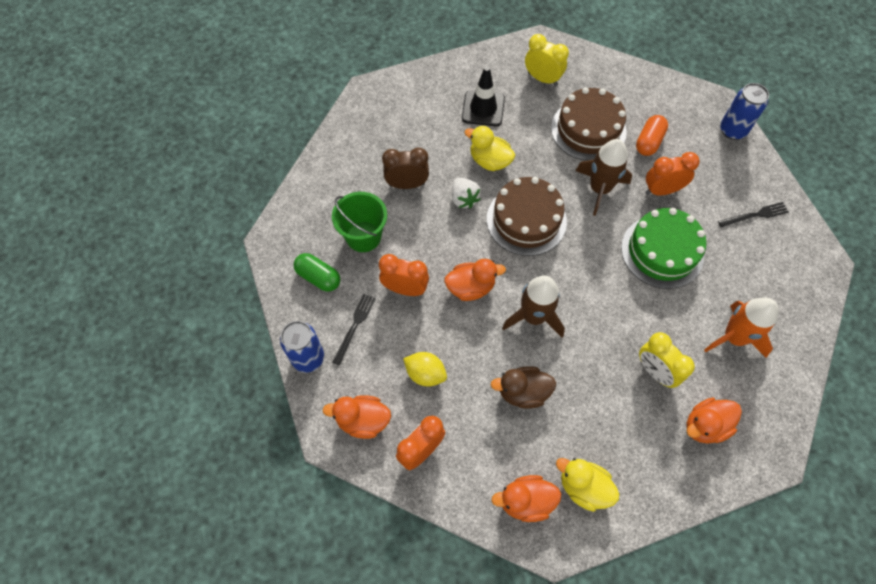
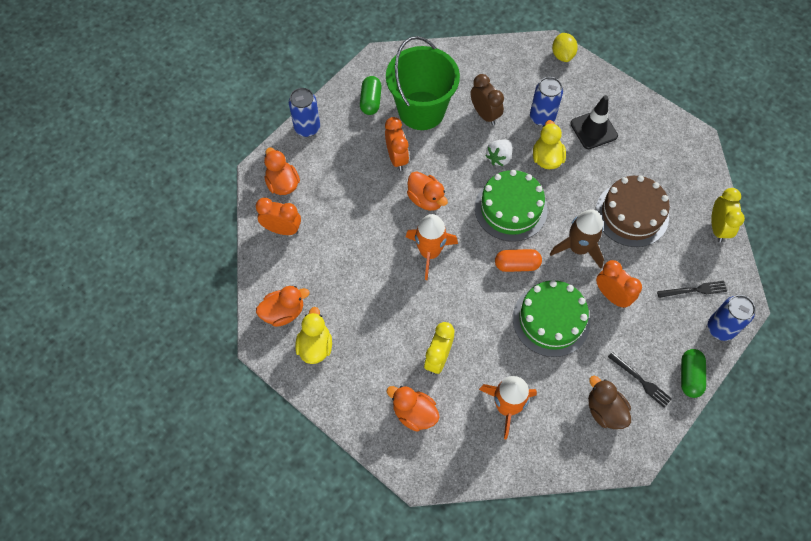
camera: 60 degrees right, 0 degrees up
green bucket [332,192,387,252] -> green bucket [386,36,460,130], size x1.57
black fork [332,294,376,366] -> black fork moved to [657,281,727,298]
yellow lemon [403,352,447,387] -> yellow lemon moved to [552,33,578,62]
brown cake [487,177,567,256] -> green cake [475,170,548,242]
brown duck [491,366,556,409] -> brown duck moved to [588,376,631,429]
orange duck [491,475,561,522] -> orange duck turned 105 degrees clockwise [256,286,309,327]
brown rocket [502,276,565,338] -> orange rocket [406,214,458,280]
yellow clock [525,34,569,86] -> yellow clock moved to [711,188,745,243]
orange capsule [636,115,668,156] -> orange capsule moved to [495,249,542,272]
none -> blue can [530,77,563,126]
none -> green capsule [681,349,706,398]

